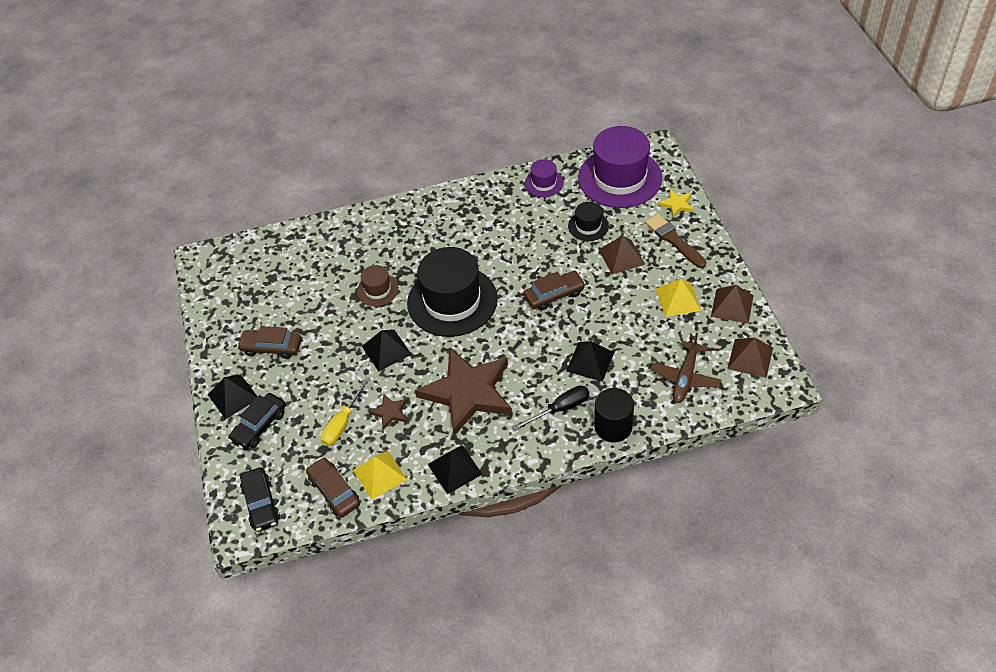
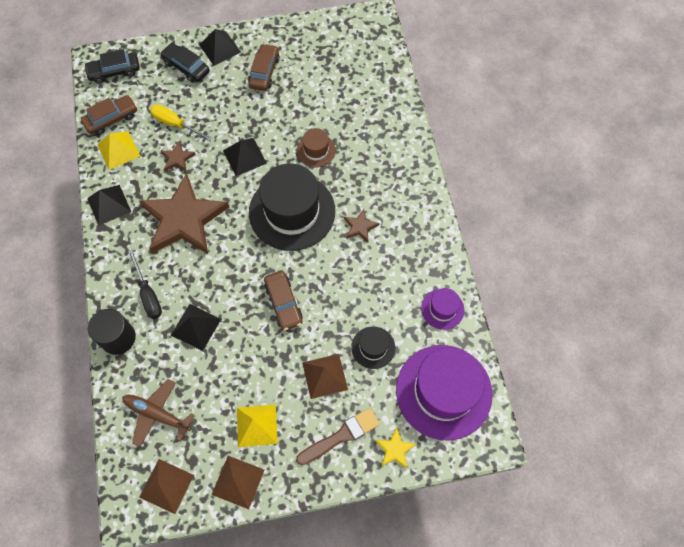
camera: 90 degrees right, 15 degrees up
none -> brown star [344,209,379,242]

